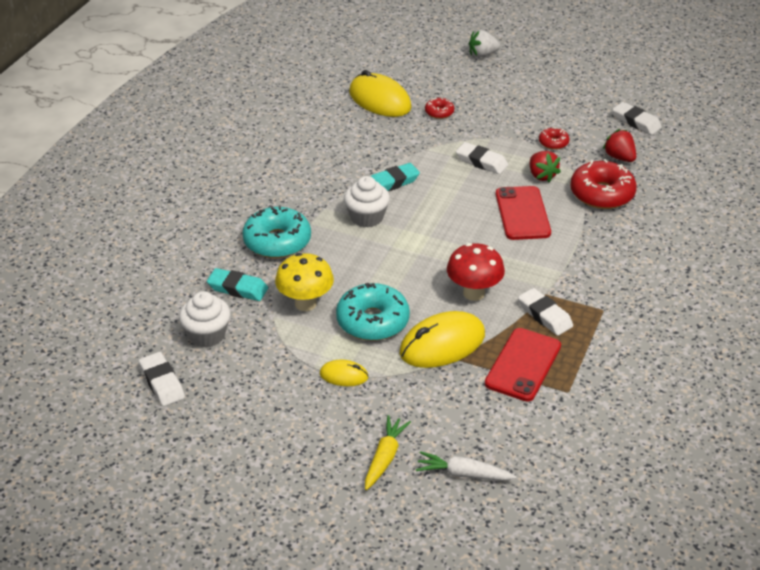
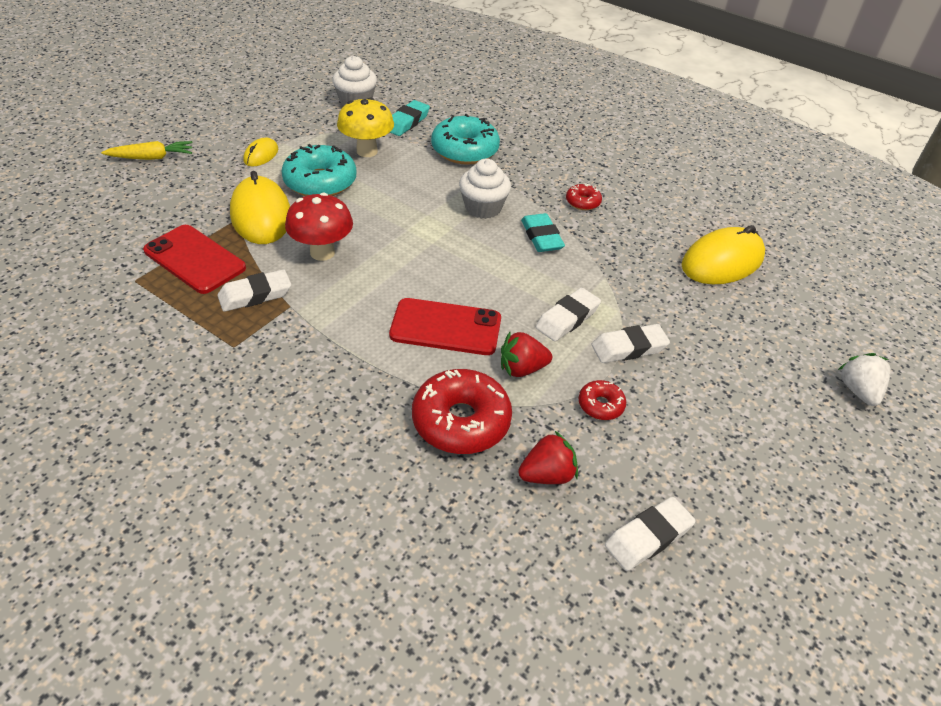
camera: 100 degrees right, 5 degrees up
white eraser [139,352,185,406] -> white eraser moved to [592,324,670,363]
yellow carrot [365,415,411,490] -> yellow carrot turned 45 degrees counterclockwise [101,141,193,160]
white carrot [416,451,516,481] -> none
red donut [425,98,454,119] -> red donut moved to [566,183,602,210]

